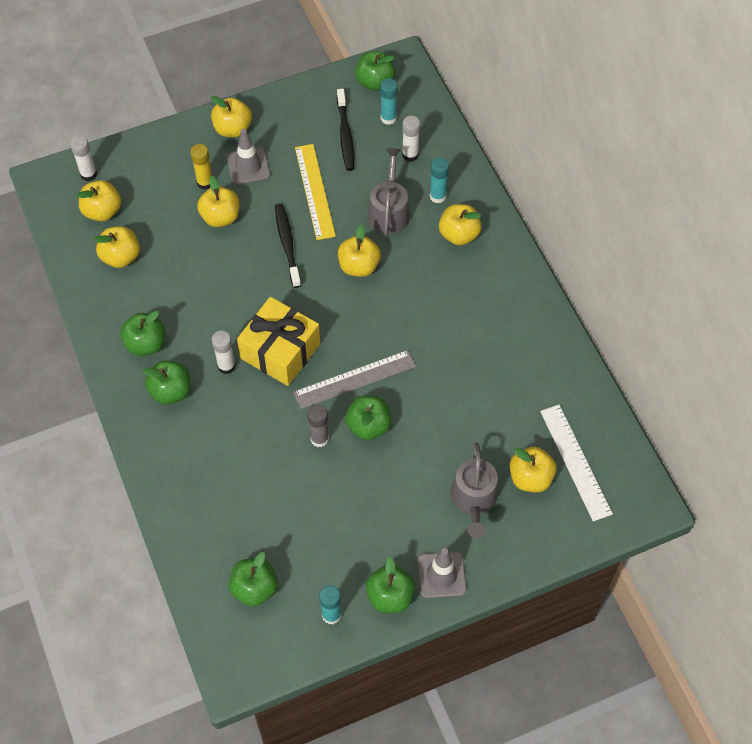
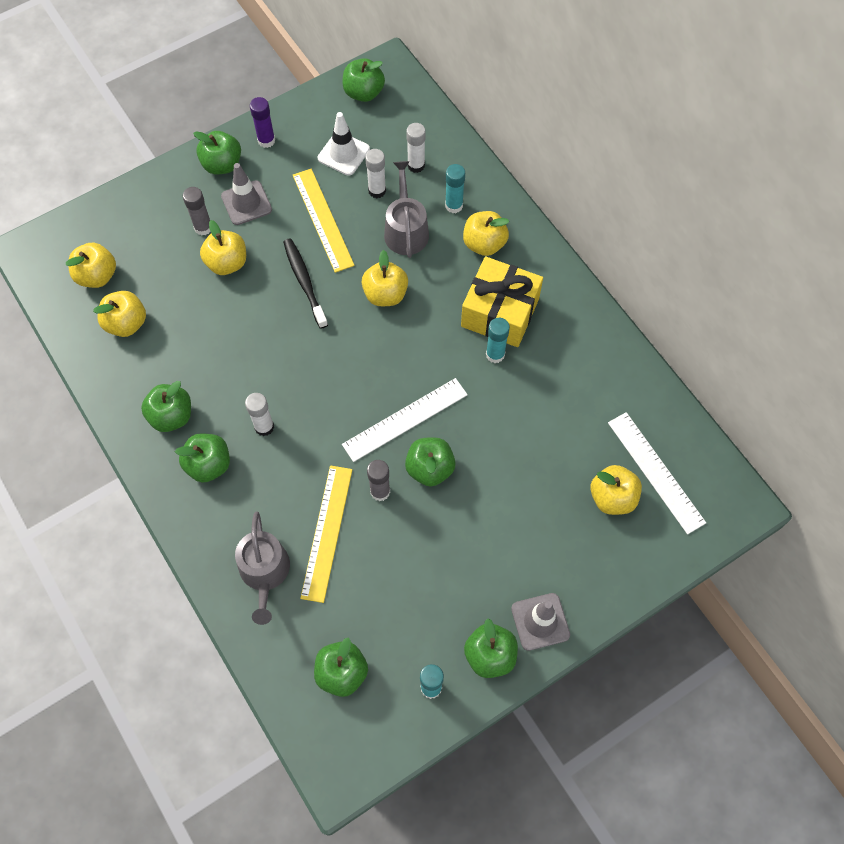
camera: 10 degrees left, 5 degrees up
white glue stick [70,135,97,181] -> white glue stick moved to [365,149,386,198]
yellow glue stick [190,144,212,190] -> grey glue stick [183,187,211,235]
yellow apple [211,96,252,137] -> green apple [193,131,241,174]
yellow gift [237,297,320,386] -> yellow gift moved to [461,256,543,347]
grey ruler [293,350,416,409] -> white ruler [342,378,468,462]
black toothbrush [337,89,354,171] -> white traffic cone [318,112,370,176]
turquoise glue stick [380,78,398,125] -> turquoise glue stick moved to [486,318,510,363]
grey watering can [451,443,498,538] -> grey watering can moved to [235,511,290,625]
none -> purple glue stick [250,97,275,148]
none -> yellow ruler [300,466,352,603]

